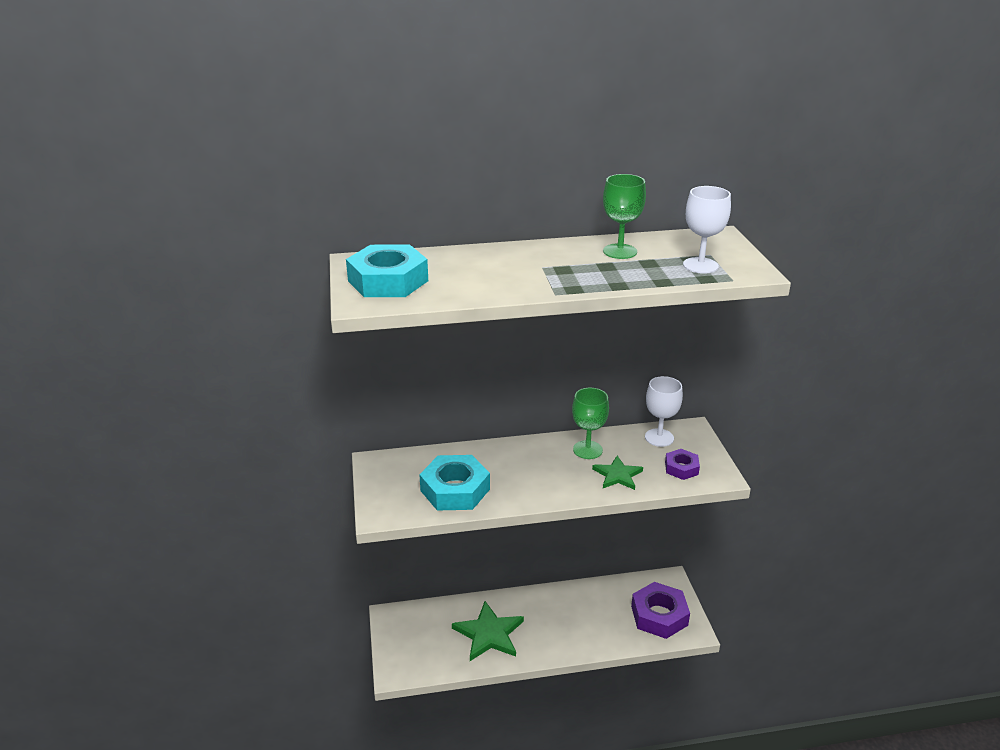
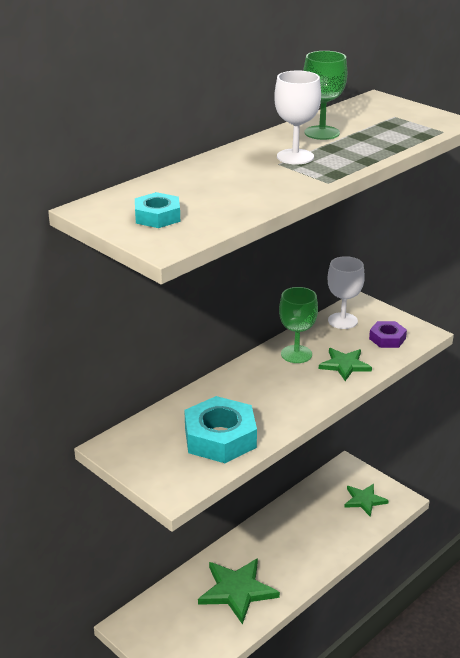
camera: 35 degrees left, 0 degrees up
turquoise nut [346,245,428,297] -> turquoise nut [135,192,180,228], size x0.54
purple nut [631,582,690,639] -> green star [344,484,389,516]
white goblet [683,186,731,273] -> white goblet moved to [274,70,321,164]

